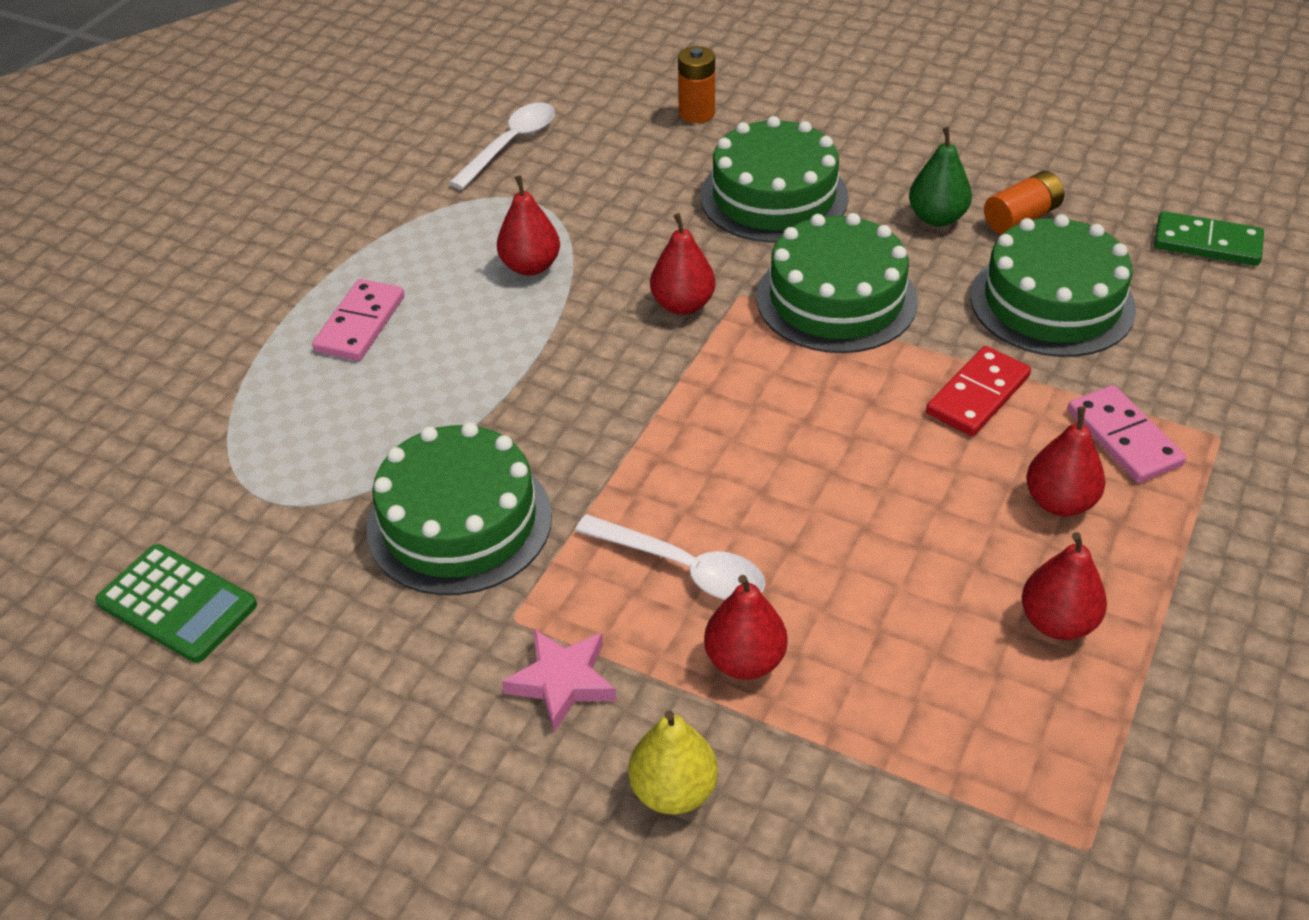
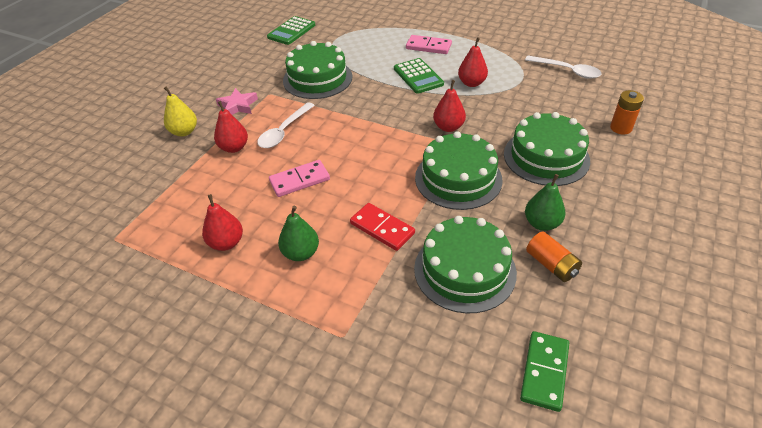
camera: 90 degrees right, 0 degrees up
red pear [1026,406,1105,516] -> green pear [278,206,319,261]
pink domino [1067,385,1186,483] -> pink domino moved to [269,160,330,197]
none -> green calculator [394,58,444,94]

